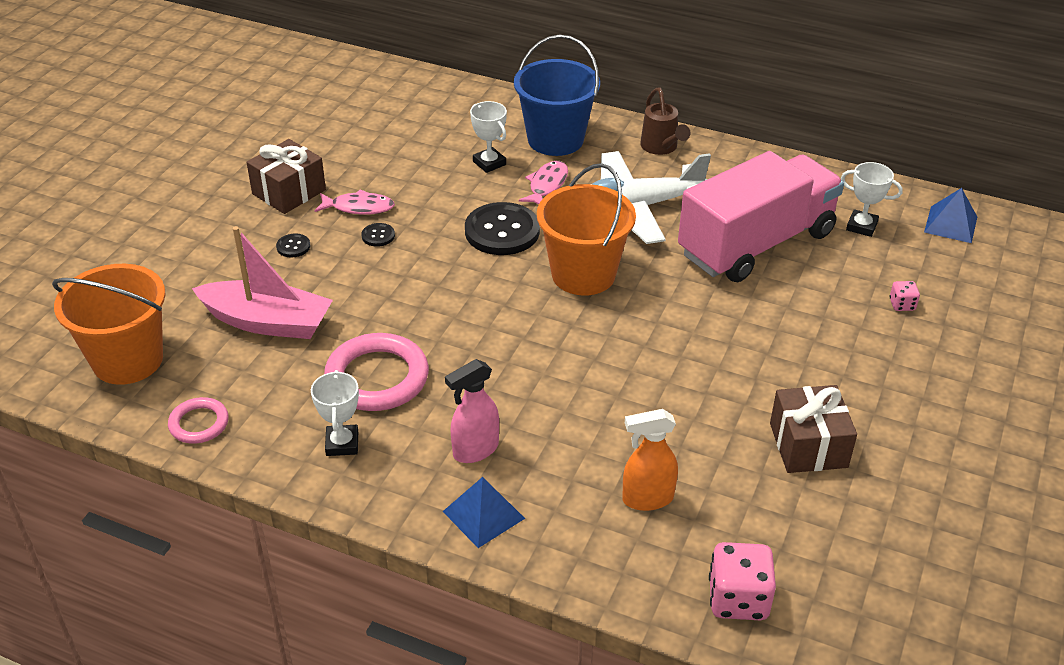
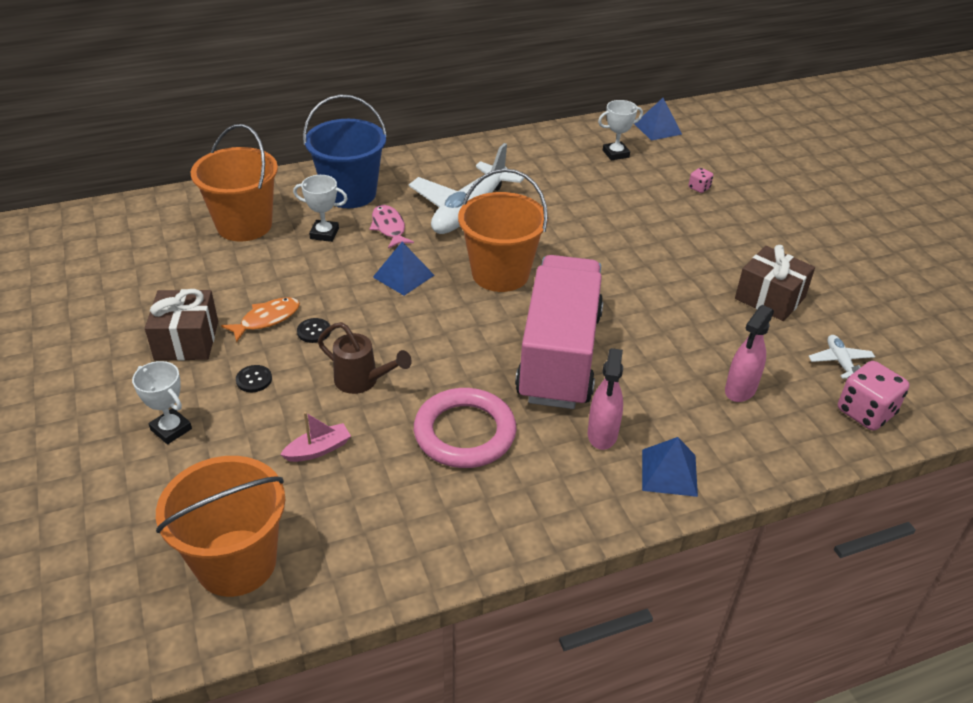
camera: 45 degrees left, 0 degrees up
pink ring [168,397,229,444] -> none
pink boat [192,226,333,339] -> pink boat [280,412,351,462], size x0.47
white trophy [311,370,359,456] -> white trophy moved to [132,361,192,445]
pink fish [315,190,395,214] -> orange fish [221,297,300,343]
black button [465,202,540,255] -> blue pyramid [373,242,435,296]
orange spray bottle [622,409,678,511] -> pink spray bottle [725,305,774,402]
brown watering can [640,87,691,155] -> brown watering can moved to [318,322,412,394]
pink truck [678,151,844,282] -> pink truck moved to [515,255,603,409]
none -> orange bucket [191,124,278,242]
none -> white plane [809,335,875,379]

